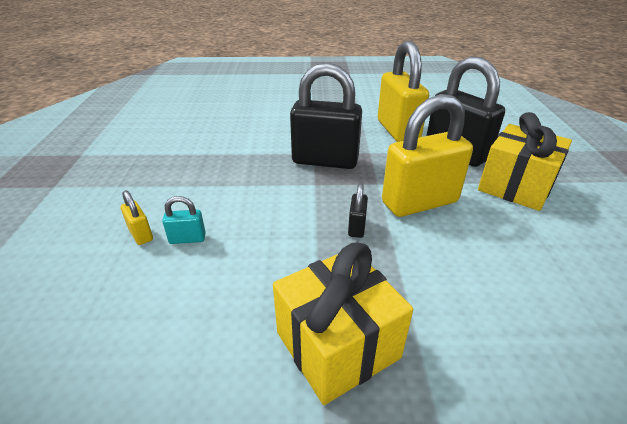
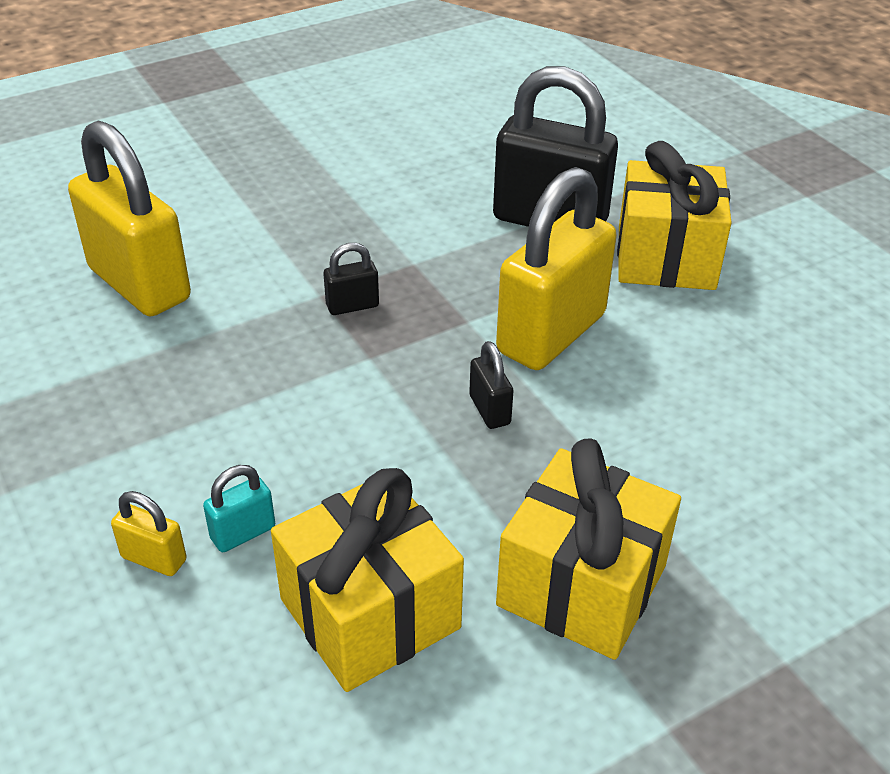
camera: 30 degrees left, 5 degrees up
black padlock [290,63,362,169] -> black padlock [324,243,379,315], size x0.42
yellow padlock [378,41,429,142] -> yellow padlock moved to [68,120,191,317]
none -> yellow gift [271,468,464,692]

